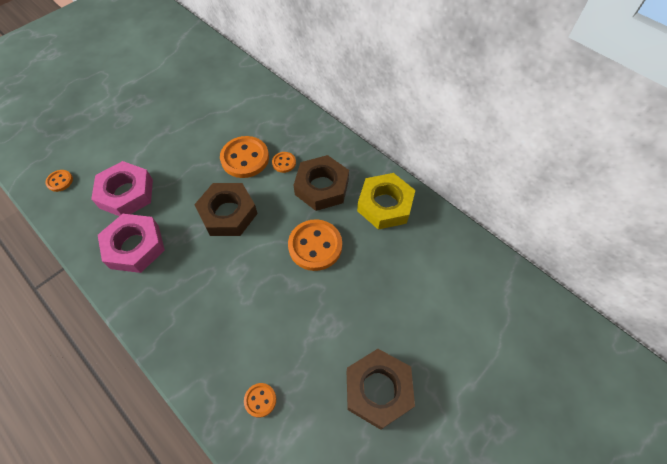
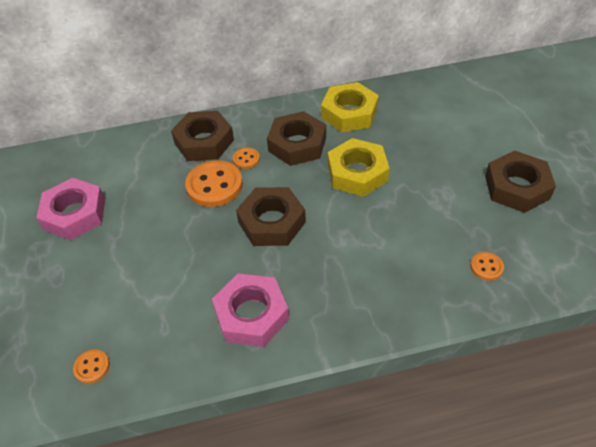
camera: 55 degrees left, 10 degrees down
pink nut [91,161,153,216] -> pink nut moved to [36,178,105,240]
orange button [288,219,342,271] -> yellow nut [328,138,390,197]
none -> brown nut [171,111,234,161]

